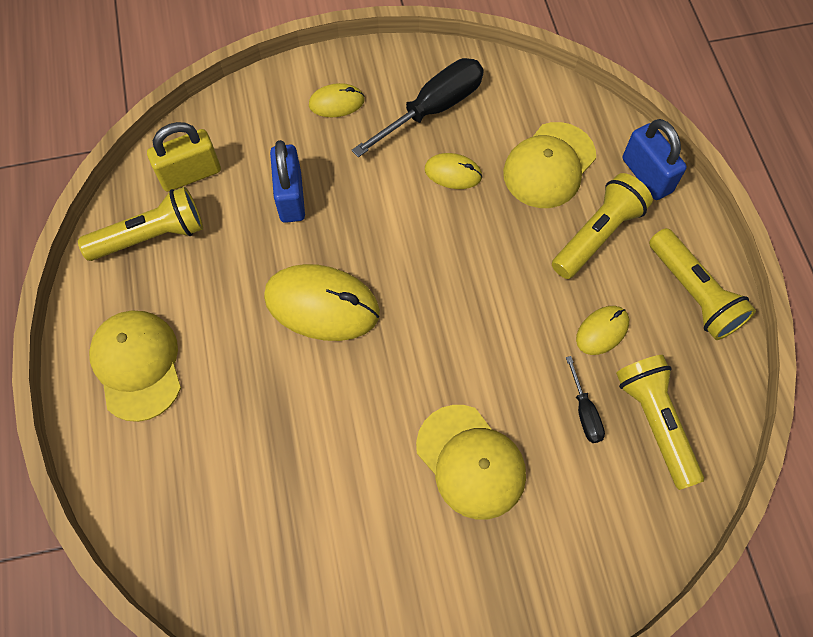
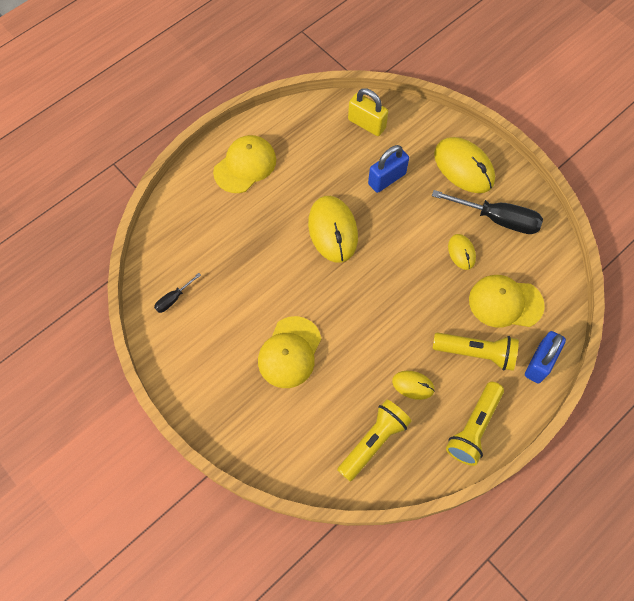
camera: 60 degrees right, 0 degrees up
yellow flashlight [78,187,203,261] -> none
yellow mouse [309,83,364,117] -> yellow mouse [434,137,495,193], size x1.89
black screwdriver [566,356,605,443] -> black screwdriver moved to [154,273,201,313]

